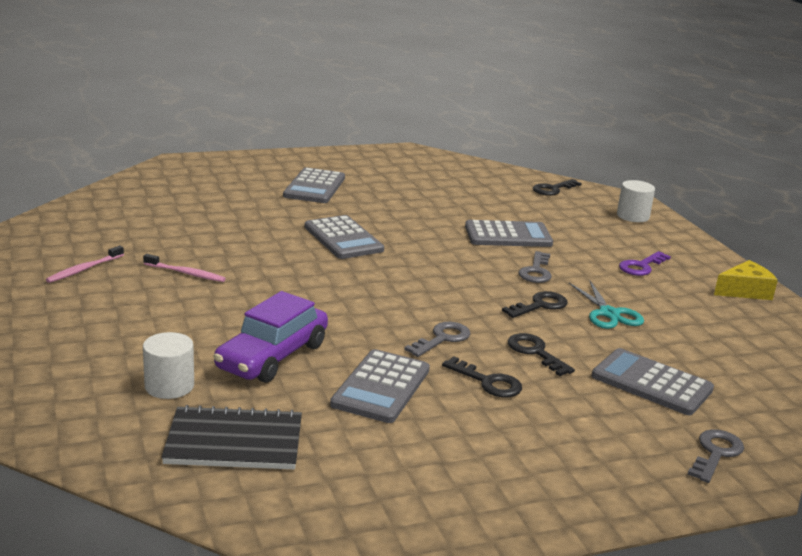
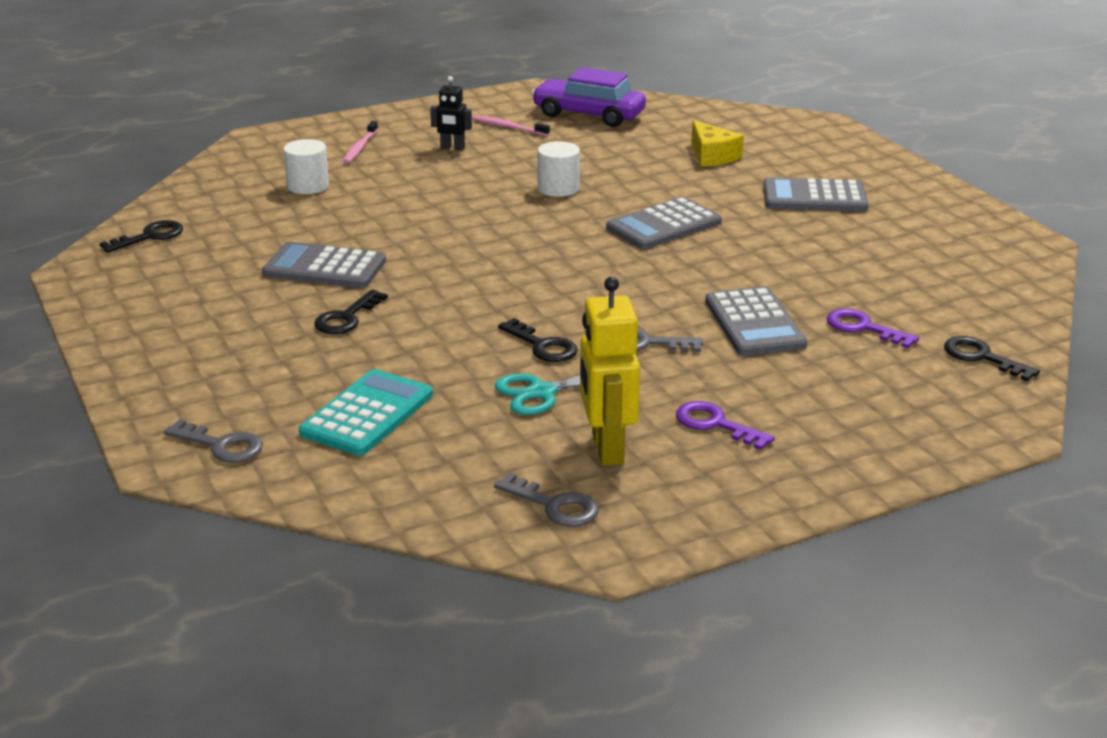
camera: 85 degrees right, 5 degrees up
pink toothbrush [143,254,226,282] -> pink toothbrush moved to [343,121,378,163]
black notebook [161,405,302,469] -> none
purple car [213,291,328,383] -> purple car moved to [532,67,646,127]
grey key [404,322,470,357] -> grey key moved to [494,473,599,527]
black key [508,333,575,376] -> black key moved to [99,220,183,253]
grey calculator [592,348,714,415] -> turquoise calculator [299,369,433,456]
white cylinder [617,180,655,222] -> white cylinder moved to [537,141,580,197]
yellow cheese [714,260,778,300] -> yellow cheese moved to [691,120,744,167]
none -> black robot [430,76,472,151]
none -> yellow robot [580,277,640,466]
none -> purple key [827,308,919,348]

